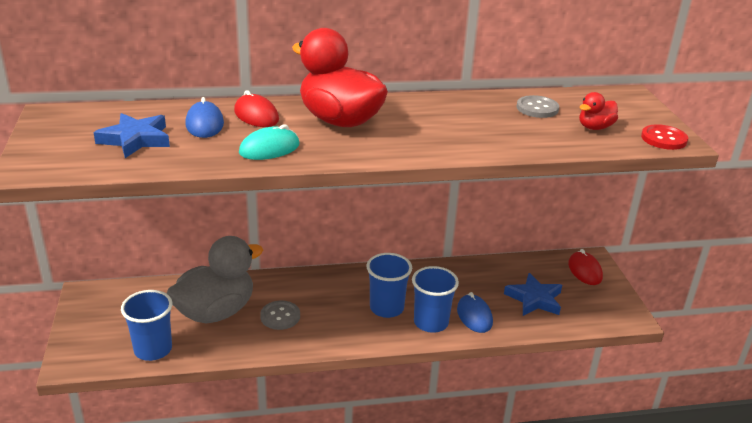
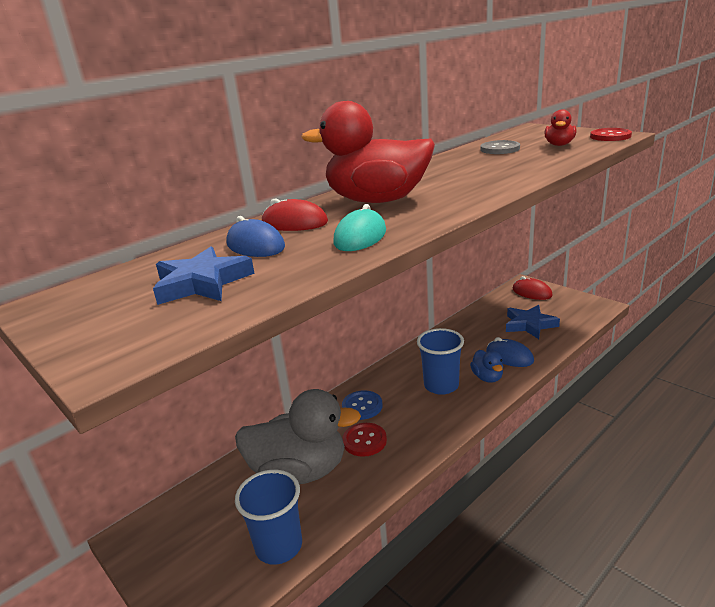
camera: 30 degrees left, 5 degrees down
grey duck [167,236,263,324] -> grey duck turned 75 degrees clockwise [235,389,361,484]
grey button [260,301,300,330] -> red button [343,423,387,457]
blue cup [412,266,459,333] -> blue duck [470,350,503,383]
none -> blue button [342,390,383,420]

